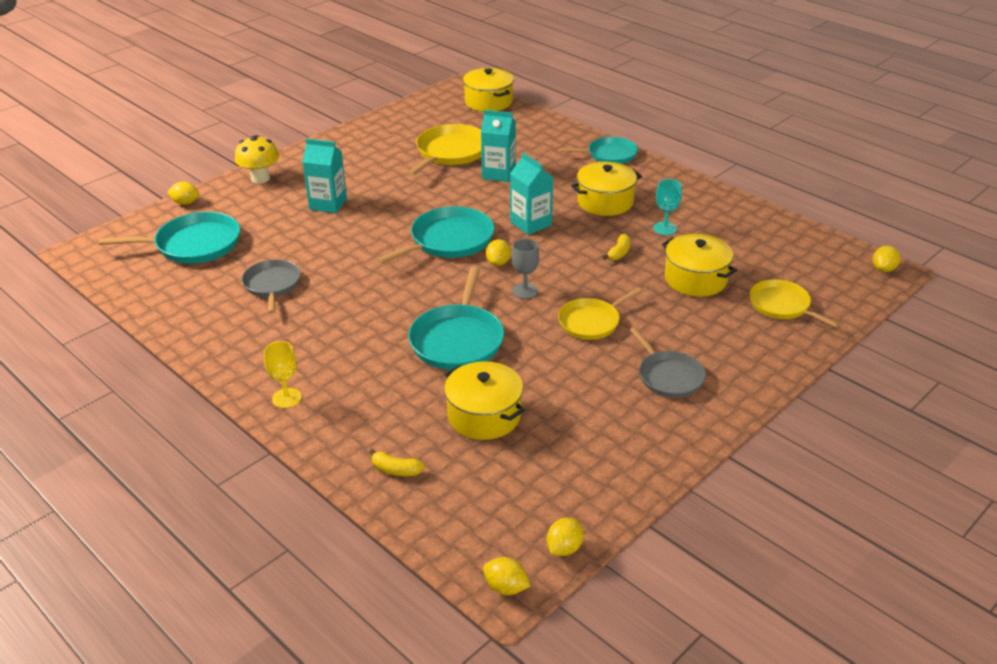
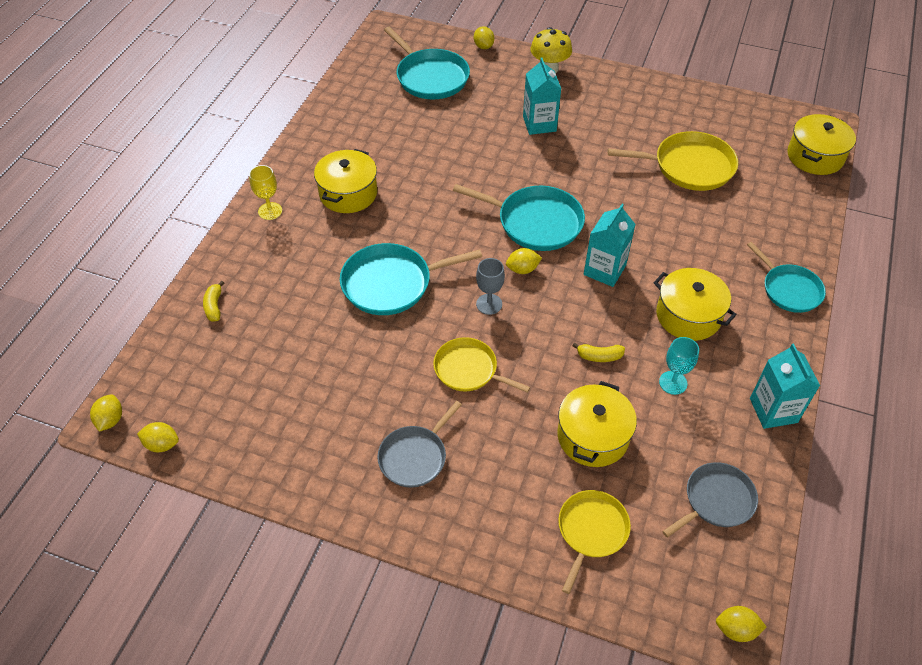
camera: 65 degrees right, 15 degrees up
grey pan [242,259,301,313] -> grey pan moved to [662,462,758,537]
yellow pot [444,361,525,440] -> yellow pot moved to [314,149,377,213]
turquoise carton [481,110,516,182] -> turquoise carton moved to [750,344,820,429]

